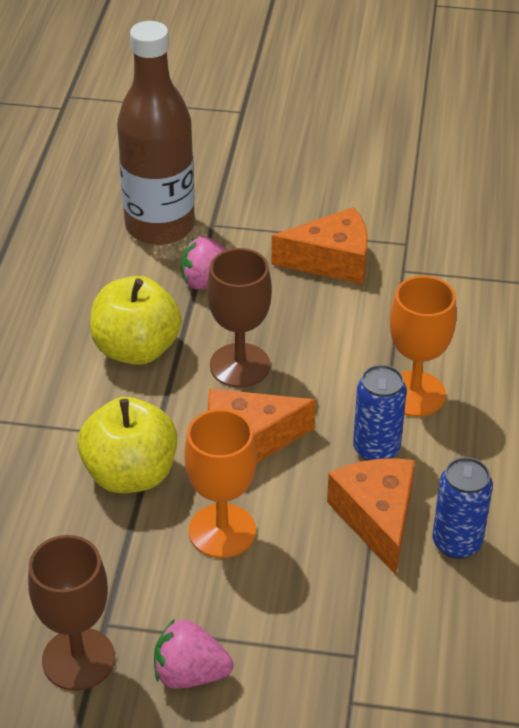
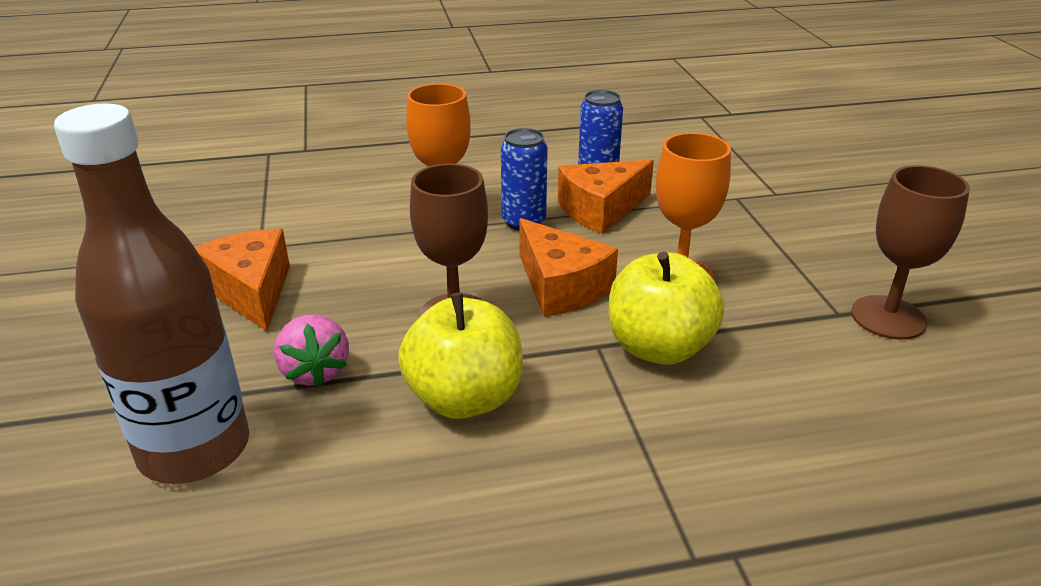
camera: 110 degrees left, 10 degrees down
pink strawberry [154,619,234,689] -> none

